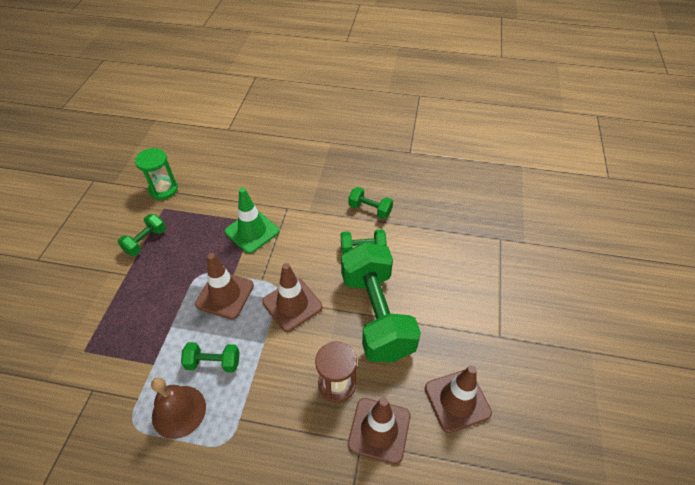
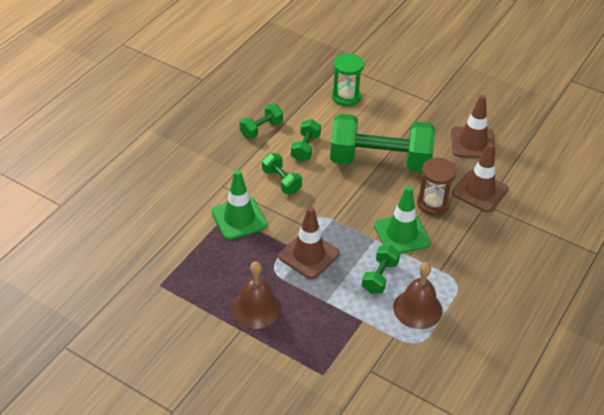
camera: 70 degrees left, 5 degrees down
green dumbbell [118,214,166,256] -> green dumbbell moved to [262,153,302,194]
green hourglass [135,148,178,200] -> green hourglass moved to [332,53,364,106]
brown traffic cone [262,263,322,332] -> none
none -> brown bell [232,261,281,329]
none -> green traffic cone [374,186,431,254]

